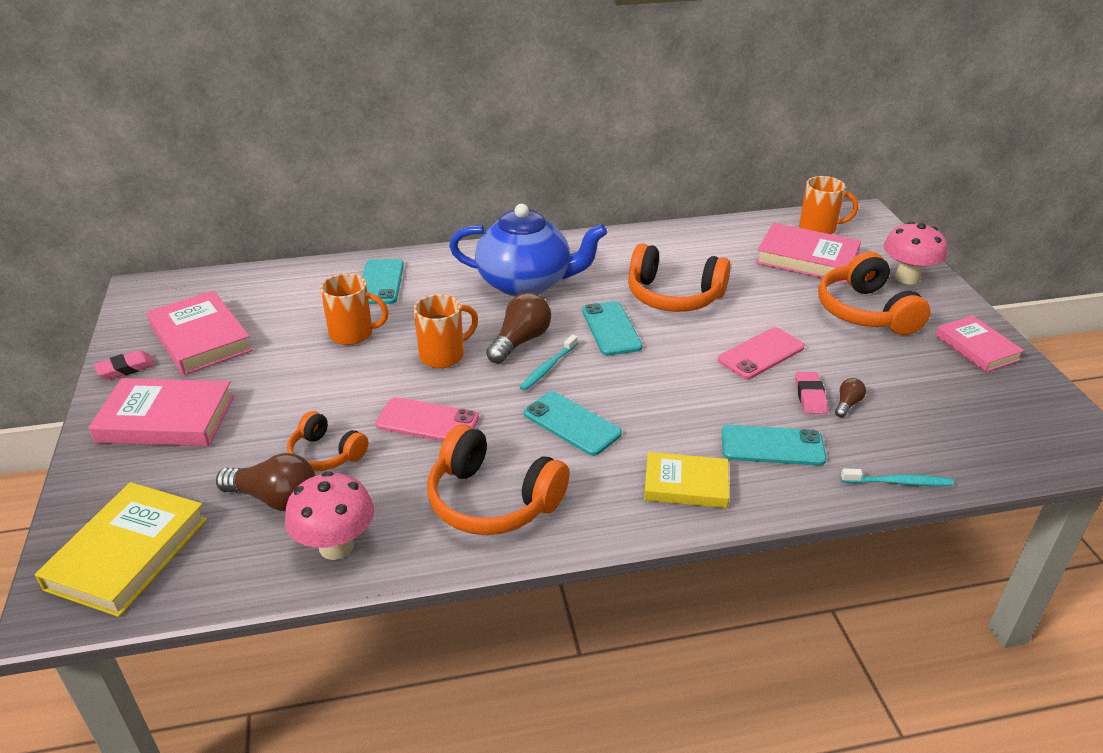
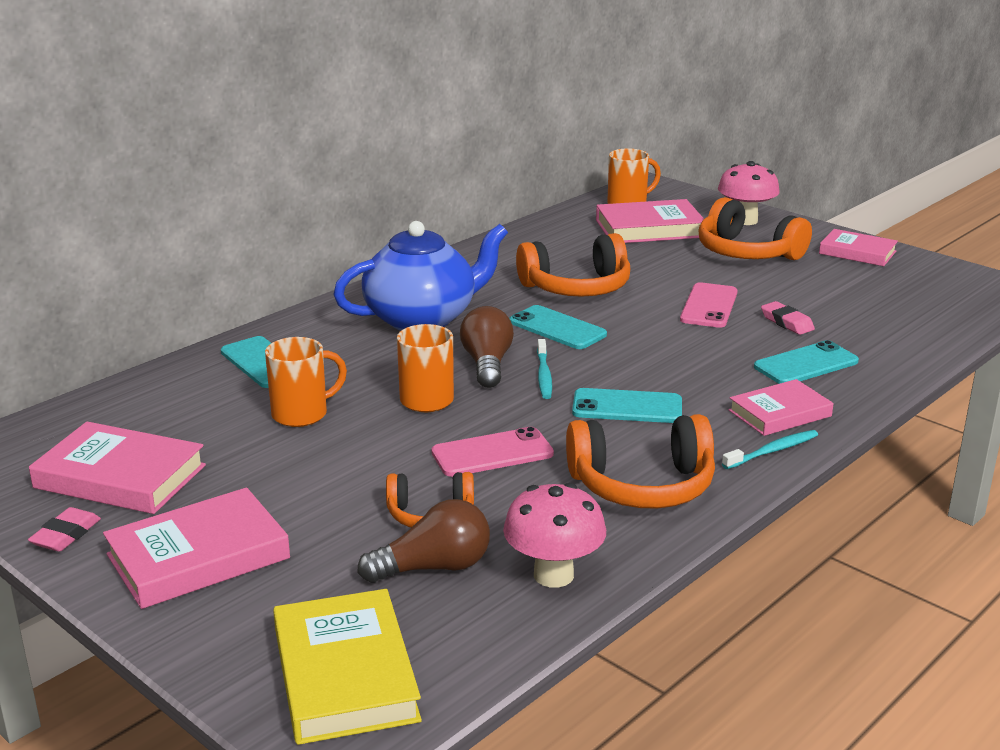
camera: 35 degrees left, 10 degrees down
yellow book [644,452,729,508] -> pink book [729,379,834,436]
brown light bulb [835,378,866,418] -> none
turquoise toothbrush [841,468,954,486] -> turquoise toothbrush moved to [722,430,818,469]

